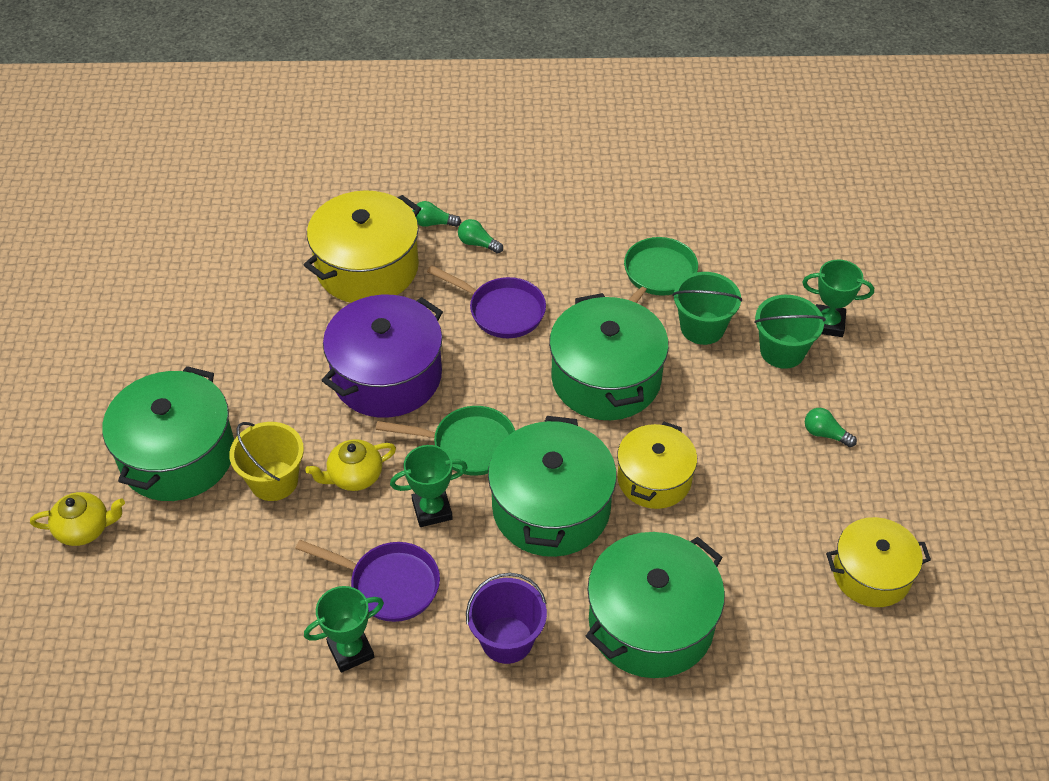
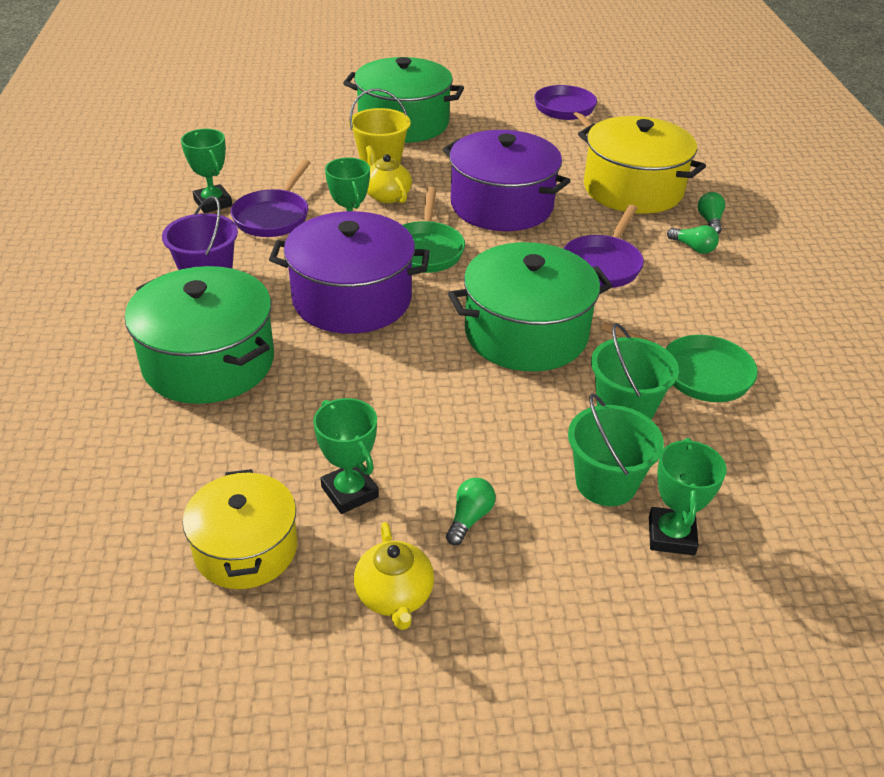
camera: 85 degrees right, 10 degrees down
yellow teapot [30,492,125,546] -> yellow teapot moved to [354,522,434,630]
green light bulb [458,219,503,254] -> green light bulb turned 105 degrees clockwise [667,225,719,254]
green pot [488,416,617,557] -> purple pot [269,211,430,334]
yellow pot [617,422,697,509] -> none
none -> green trophy [313,398,379,514]
none -> purple pan [534,85,597,128]

